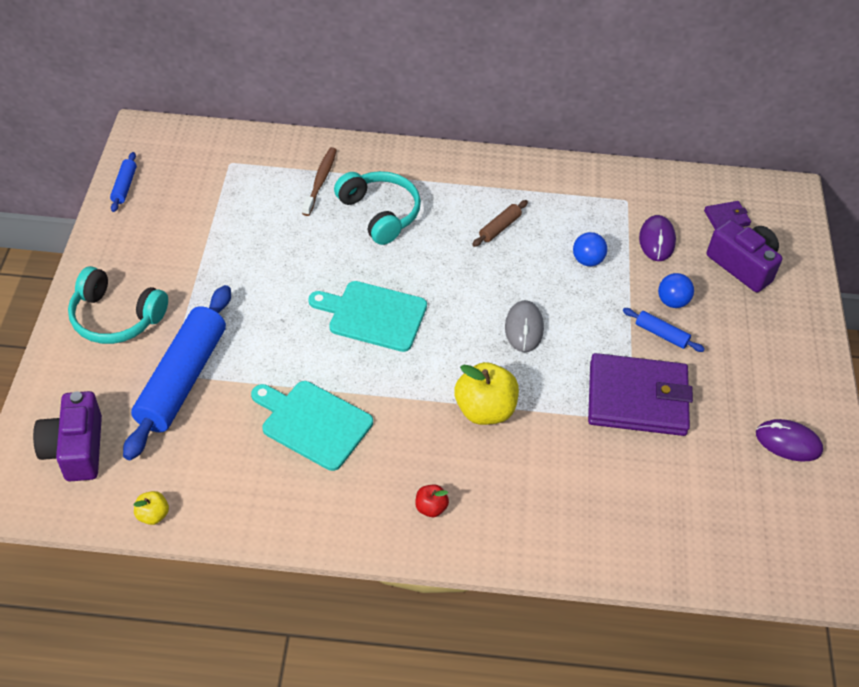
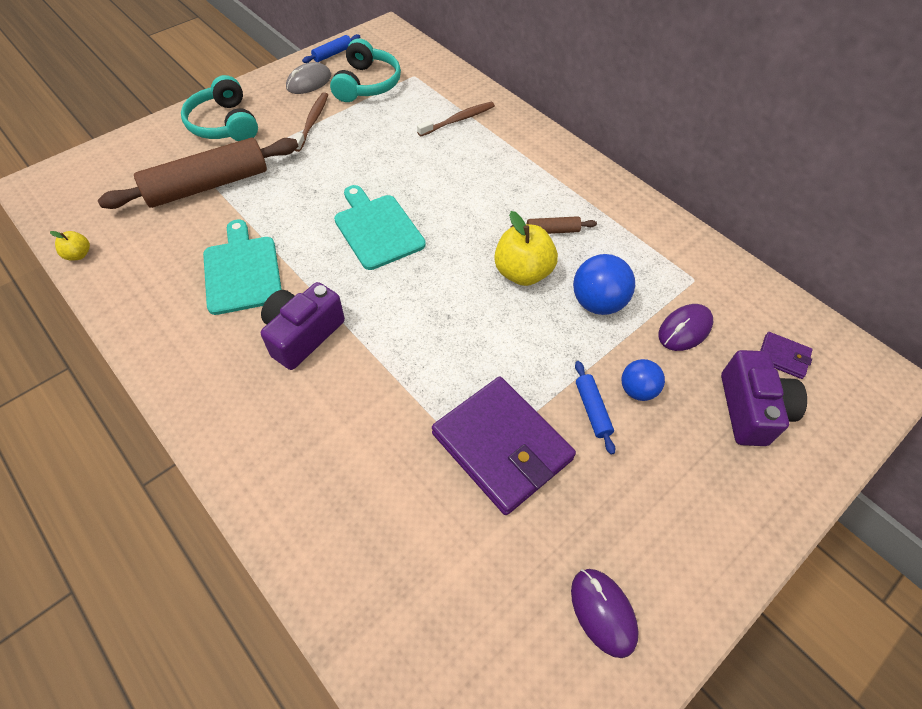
camera: 45 degrees right, 5 degrees up
purple camera [33,391,102,481] -> purple camera moved to [261,282,345,370]
blue rolling pin [123,285,231,460] -> brown rolling pin [98,138,298,209]
turquoise headphones [334,171,421,245] -> turquoise headphones moved to [330,39,401,102]
red apple [415,484,449,517] -> none
yellow apple [454,362,519,425] -> yellow apple moved to [494,211,558,286]
grey mouse [505,300,544,352] -> grey mouse moved to [286,62,331,94]
blue ball [573,232,607,266] -> blue ball [573,254,635,315], size x1.57
none -> brown toothbrush [294,93,328,152]

